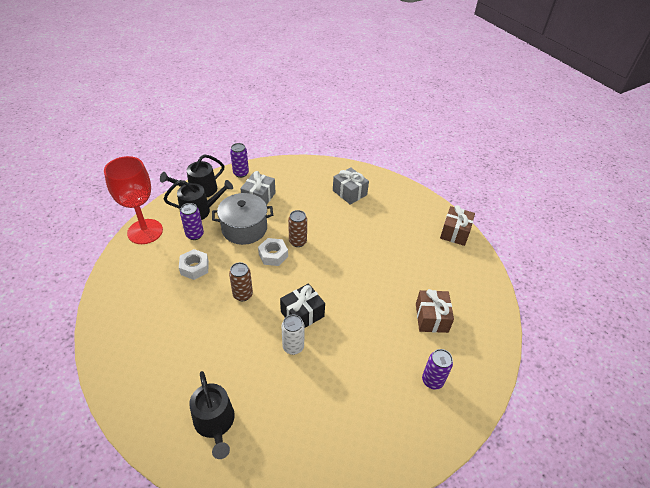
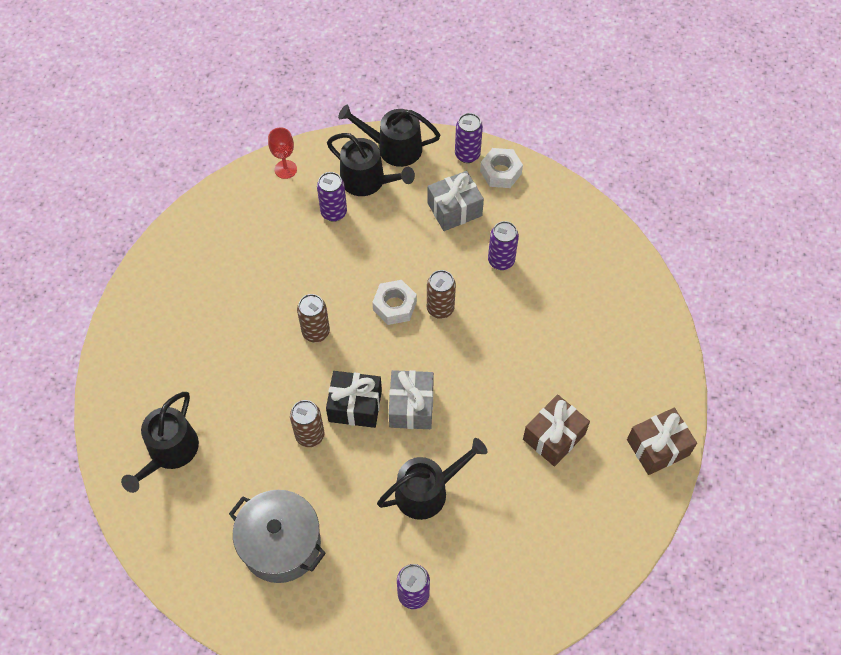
camera: 45 degrees right, 15 degrees up
red goblet [104,156,163,244] -> red goblet [268,127,297,179], size x0.46
white nut [179,249,209,280] -> white nut moved to [480,148,523,188]
grey pot [212,193,273,245] -> grey pot moved to [229,490,326,583]
white can [282,315,305,355] -> brown can [290,400,324,447]
grey gift [333,167,369,205] -> grey gift moved to [389,370,434,429]
brown gift [416,289,454,333] -> brown gift moved to [523,394,590,467]
none -> black watering can [377,438,487,520]
none -> purple can [488,221,519,270]

